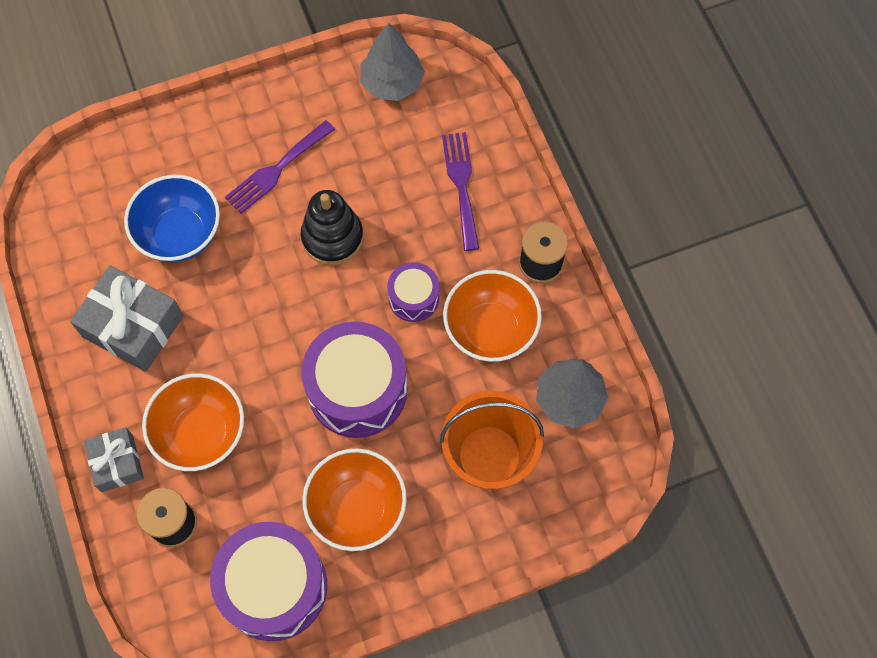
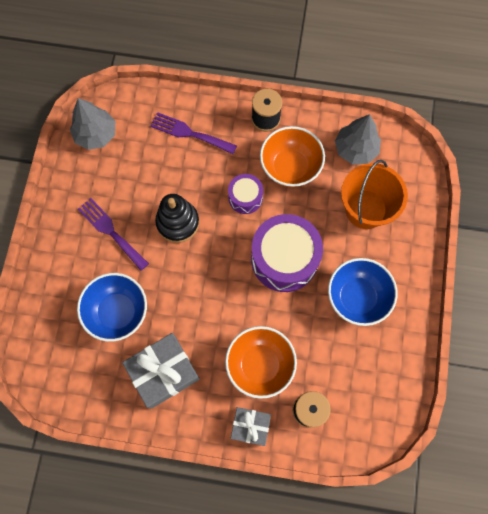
camera: 60 degrees left, 5 degrees up
purple drum [210,522,327,641] -> none
purple fork [225,120,335,214] -> purple fork turned 150 degrees clockwise [78,198,149,271]
orange bowl [302,448,407,551] -> blue bowl [328,258,398,326]

